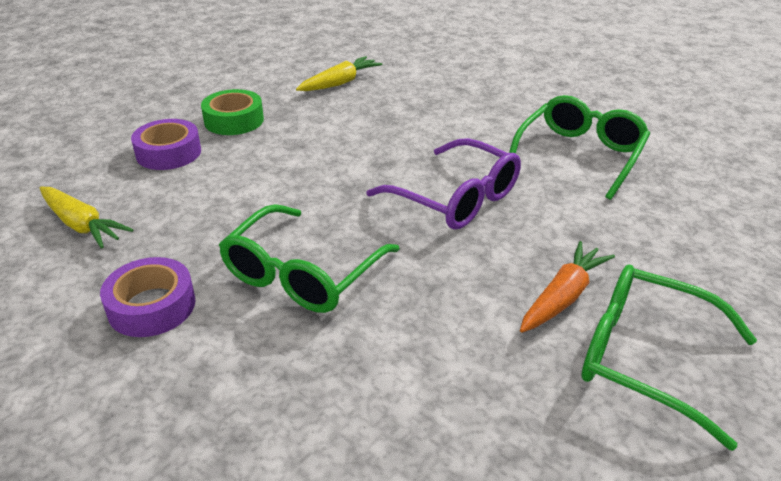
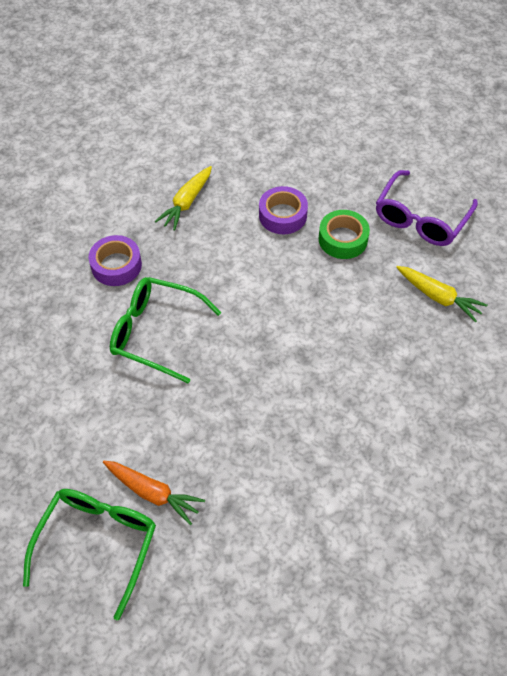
camera: 80 degrees right, 20 degrees up
purple glasses [366,138,521,230] -> purple glasses moved to [376,170,478,246]
green glasses [509,95,650,200] -> none

